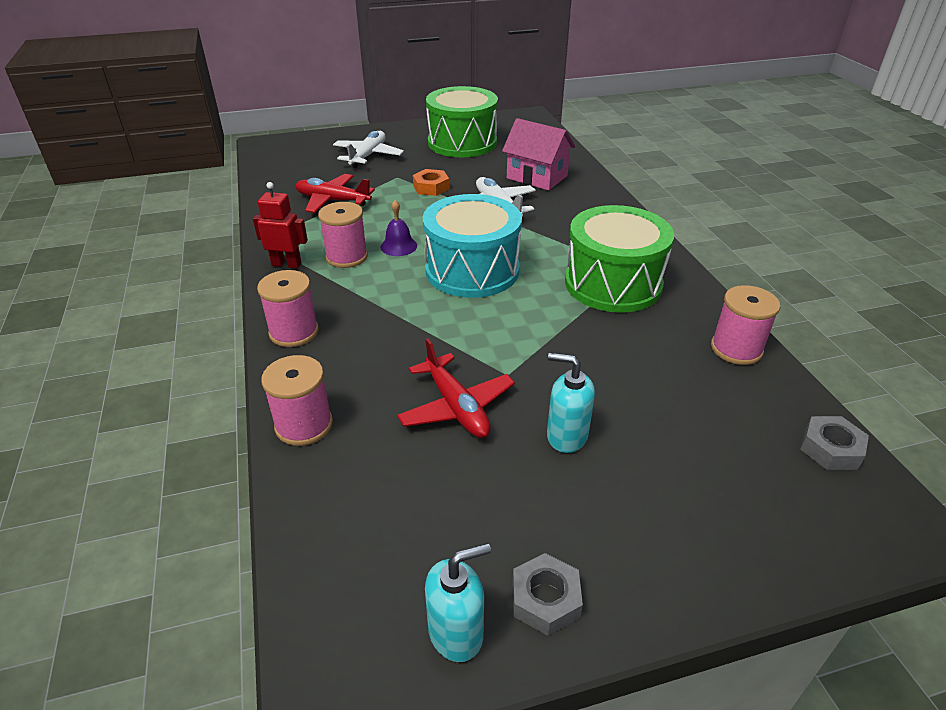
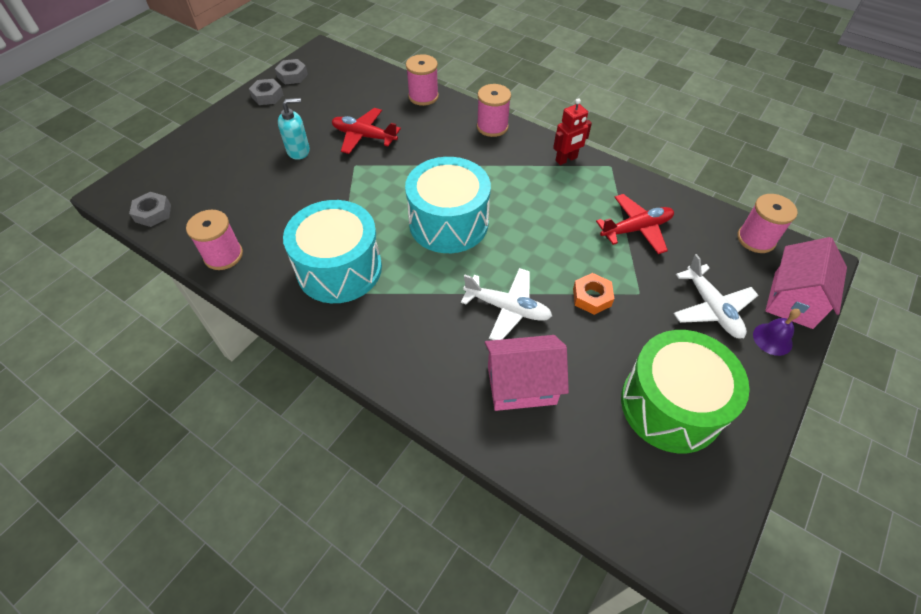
camera: 140 degrees right, 15 degrees up
pink spool [318,202,368,268] -> pink spool moved to [737,194,798,253]
purple bell [381,200,417,256] -> purple bell moved to [753,309,801,356]
turquoise soap dispenser [425,543,491,662] -> grey nut [275,59,308,84]
green drum [565,205,674,313] -> turquoise drum [283,200,382,303]
none -> pink house [765,237,847,329]

